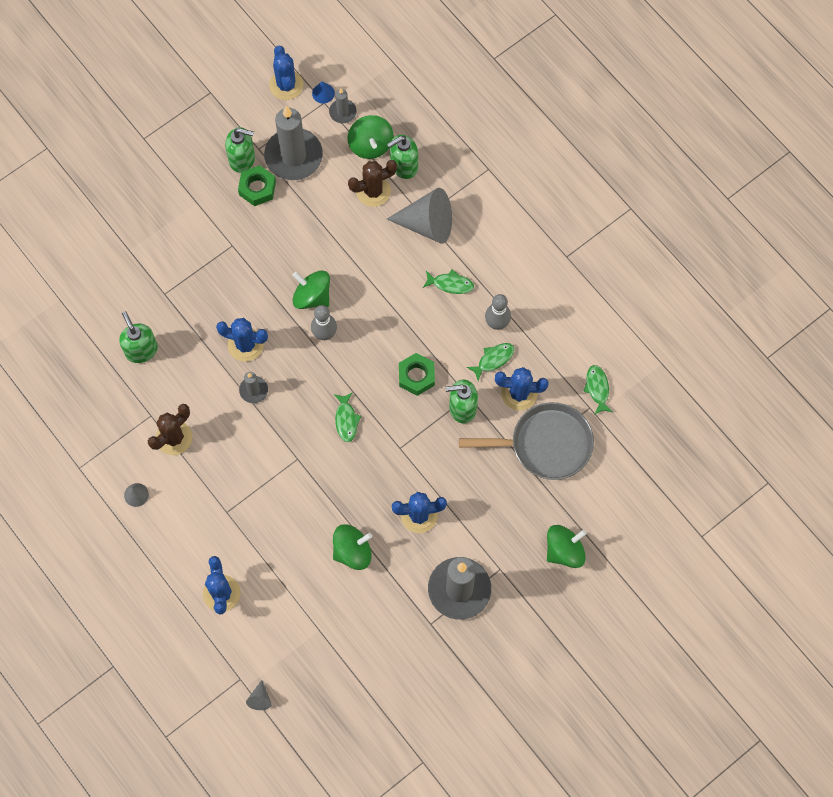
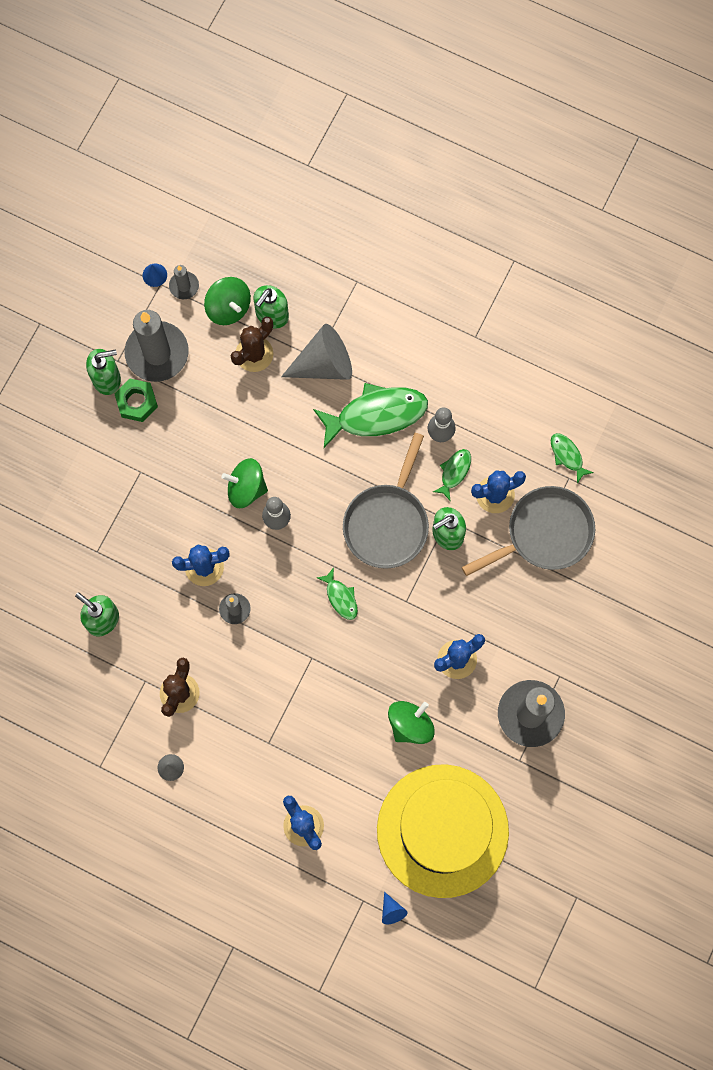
camera: 25 degrees left, 5 degrees up
grey cone [246,680,272,710] -> blue cone [382,892,408,924]
blue cactus [269,45,304,100] -> none
green nut [399,353,435,396] -> grey pan [343,433,429,569]
green fish [423,270,474,294] -> green fish [313,383,428,448], size x2.07
green spinning top [547,525,587,568] -> none
none -> yellow hat [377,764,509,898]

